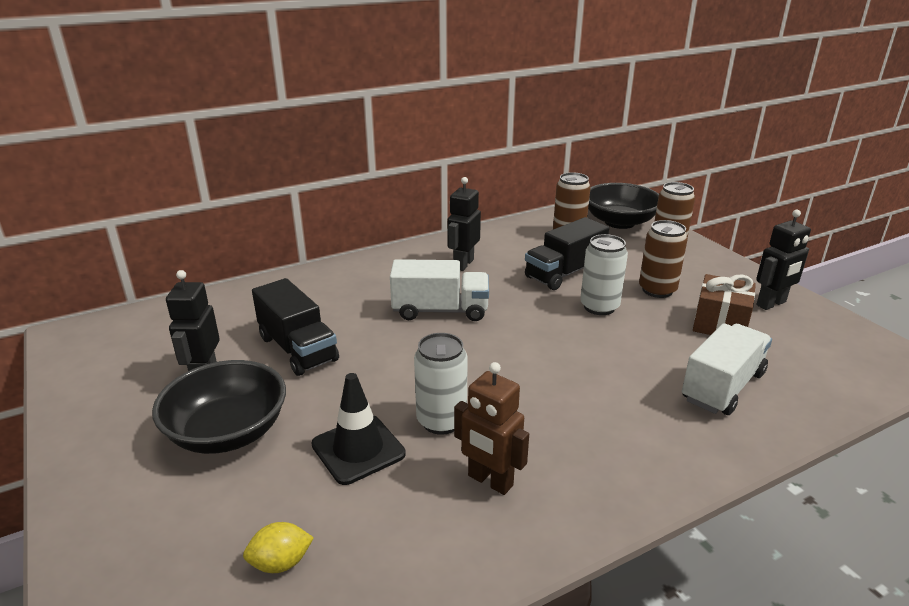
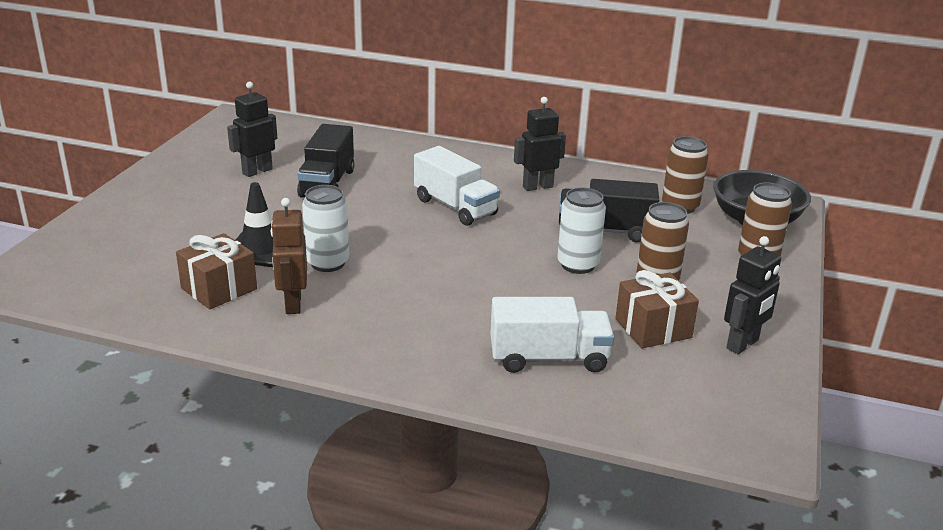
camera: 45 degrees right, 0 degrees up
black bowl [152,360,286,454] -> none
yellow lemon [243,522,314,573] -> none
black robot [756,210,811,310] -> black robot turned 60 degrees counterclockwise [724,236,781,354]
none -> brown gift [176,233,257,309]

